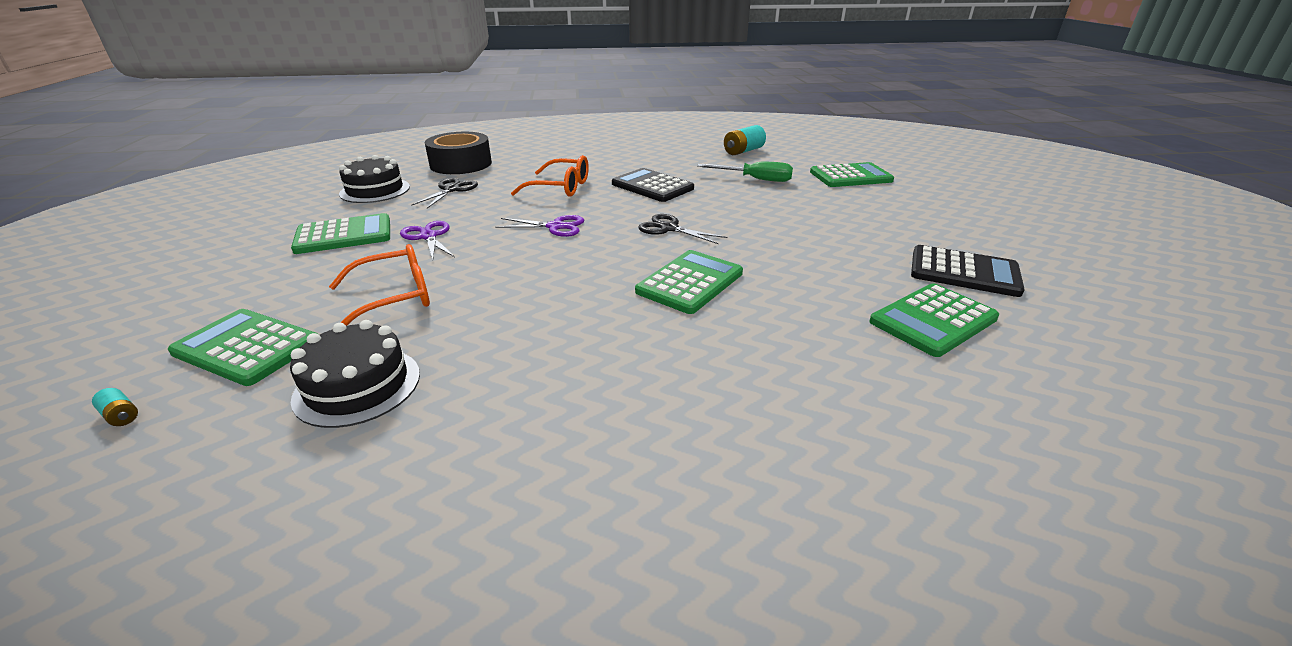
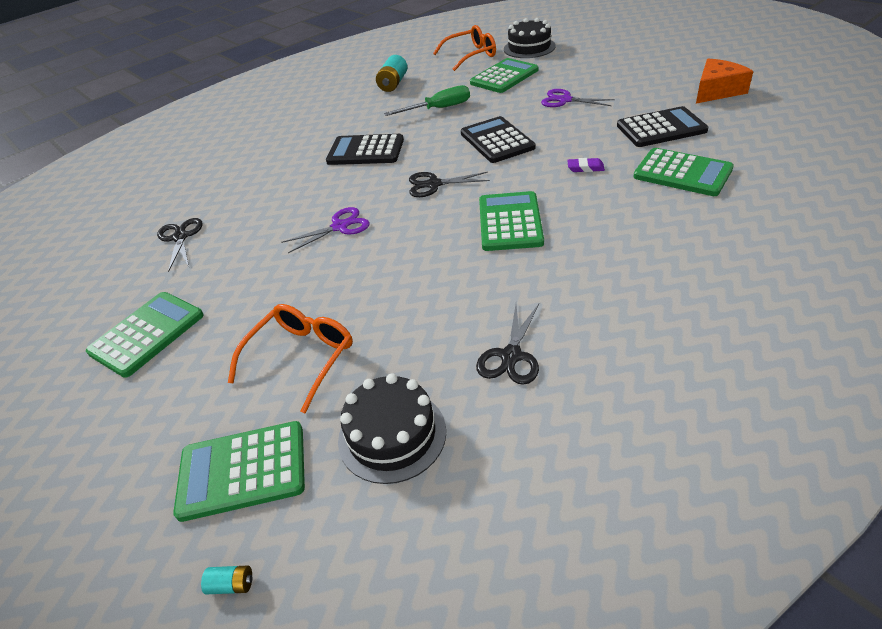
camera: 30 degrees left, 10 degrees up
black cake [339,155,410,203] -> black cake moved to [504,18,556,58]
purple scissors [400,221,455,260] -> purple scissors moved to [541,89,615,107]
black tape [425,132,492,174] -> none
orange glasses [511,155,589,197] -> orange glasses moved to [433,25,496,71]
green calculator [869,283,999,357] -> green calculator turned 75 degrees counterclockwise [633,148,734,196]
none -> black calculator [461,116,535,163]
none -> black scissors [476,304,539,385]
none -> purple eraser [567,158,605,172]
none -> orange cheese [696,58,753,104]

